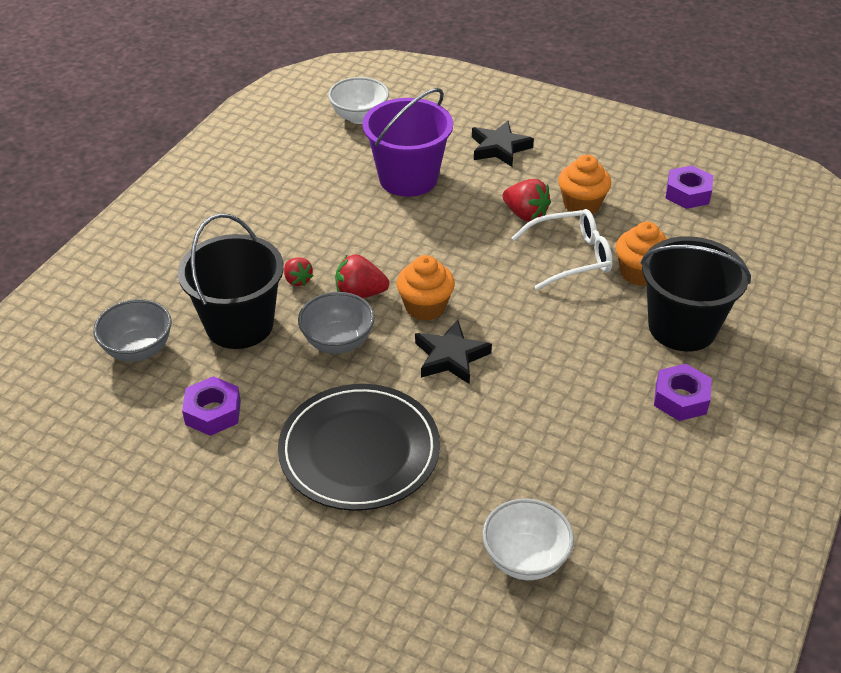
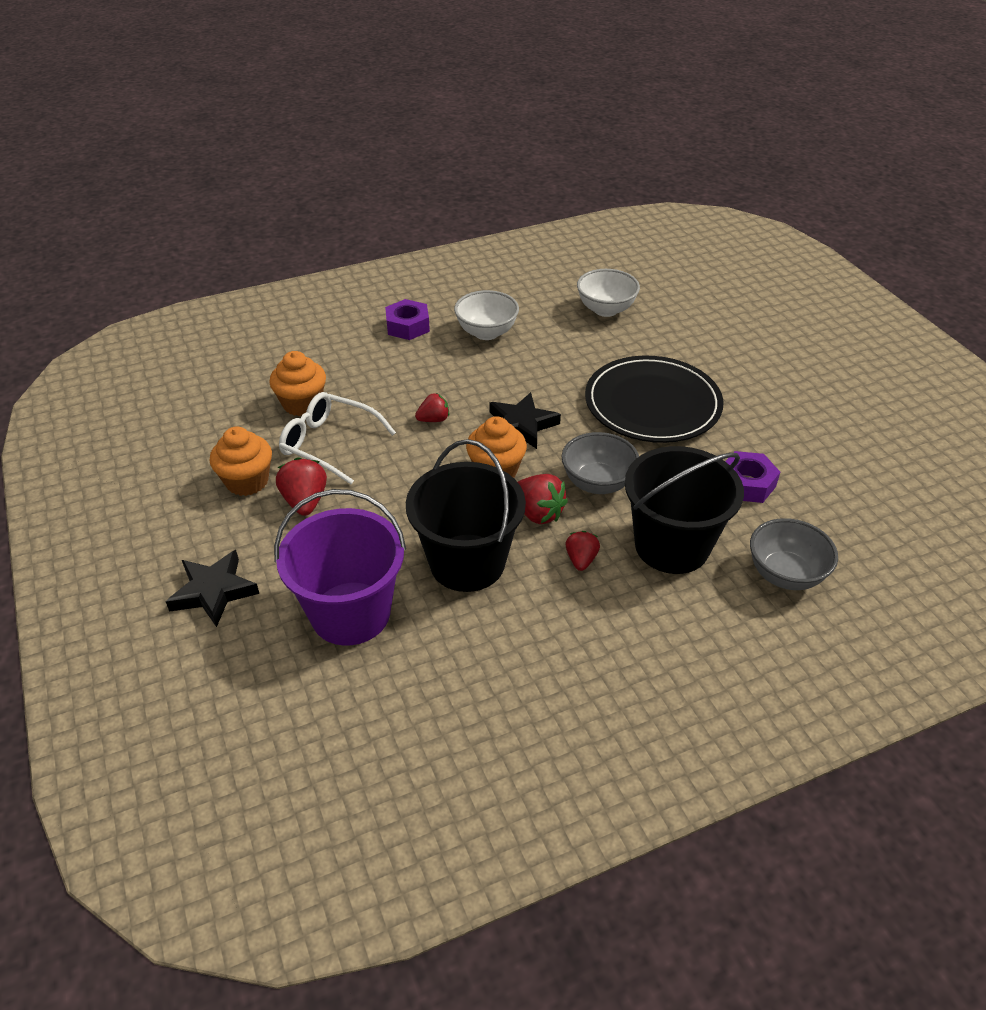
camera: 140 degrees left, 0 degrees up
white bowl [328,77,389,124] -> white bowl moved to [454,290,519,340]
black bucket [641,236,751,351] -> black bucket moved to [406,439,526,592]
purple nut [666,165,713,209] -> none
none -> red strawberry [415,393,449,422]

